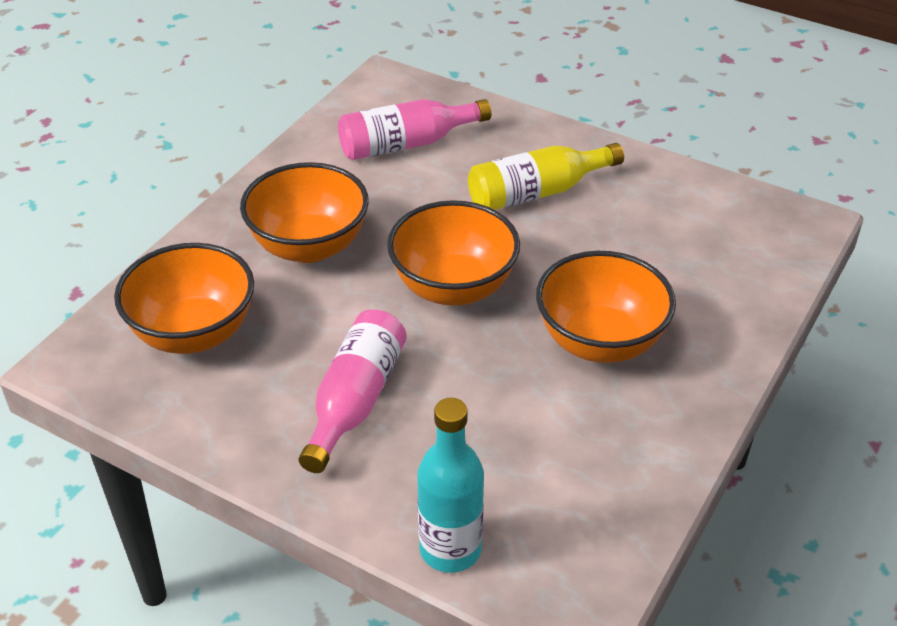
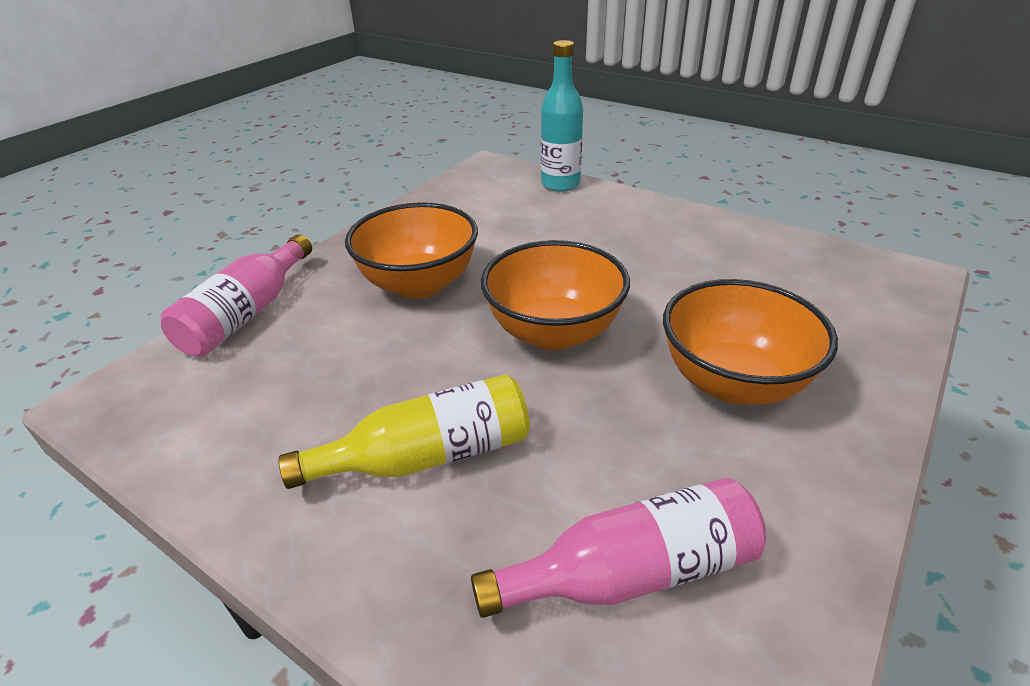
camera: 175 degrees left, 5 degrees down
orange bowl [114,243,254,354] -> none
pink bottle [299,309,407,473] -> pink bottle moved to [161,234,312,357]

